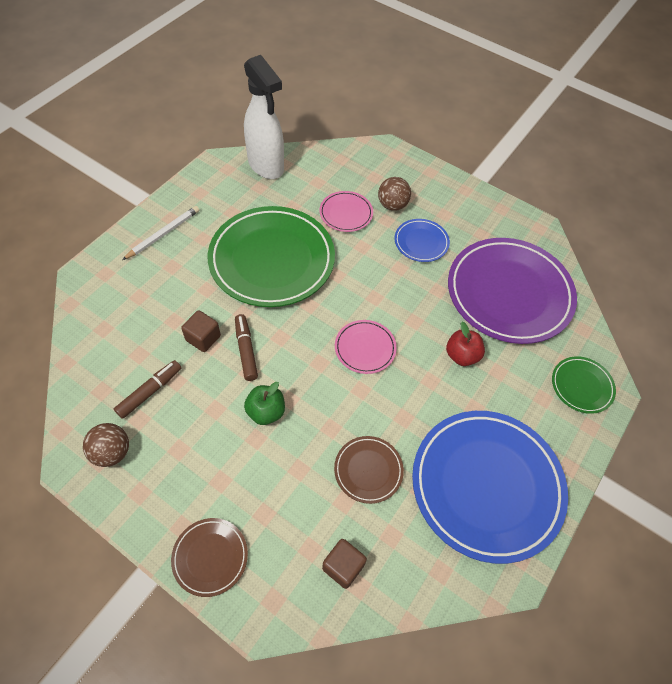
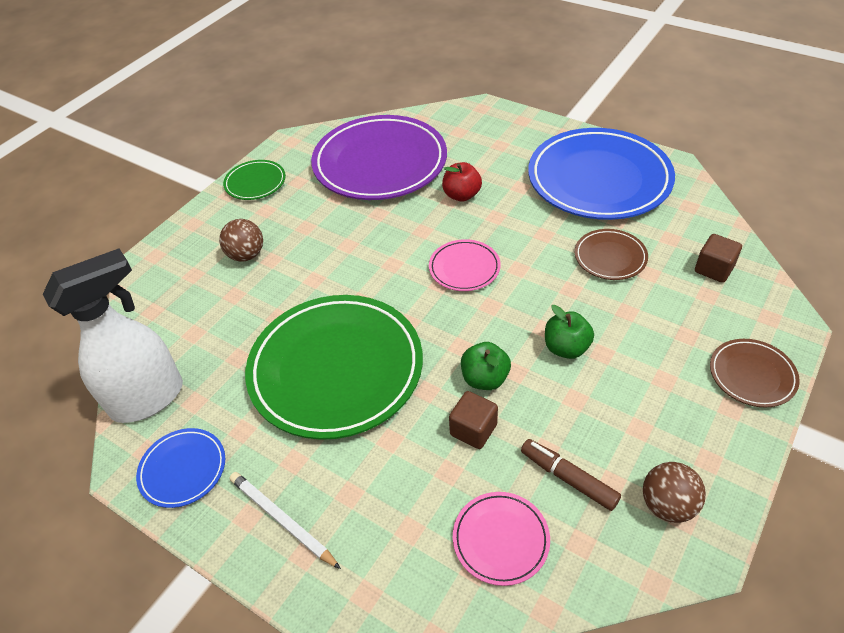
camera: 85 degrees left, 10 degrees down
brown marker [235,314,258,381] -> green apple [461,342,511,390]
pink plate [320,191,373,232] -> pink plate moved to [453,492,550,586]
blue plate [395,219,450,262] -> blue plate moved to [136,428,225,508]
green plate [552,356,616,414] -> green plate moved to [223,160,286,200]

